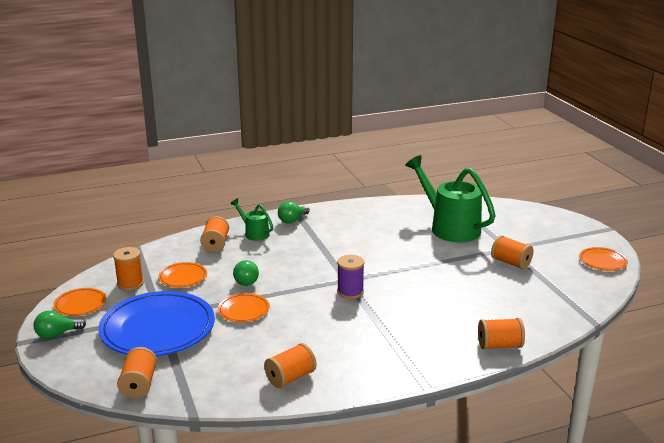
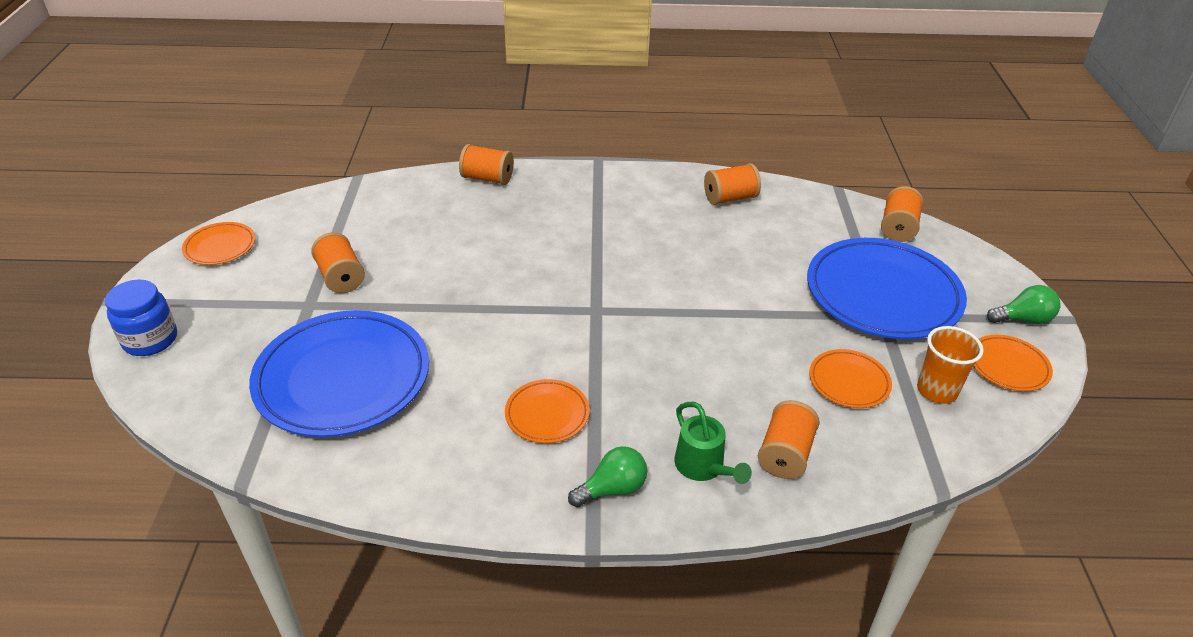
camera: 160 degrees left, 15 degrees up
orange spool [113,247,144,291] -> orange cup [917,326,984,404]
orange plate [218,293,270,322] -> orange plate moved to [505,379,590,443]
green light bulb [233,260,259,286] -> none
purple spool [337,255,364,299] -> none
green watering can [405,155,496,242] -> blue plate [249,310,429,437]
none -> blue jar [105,280,177,356]

